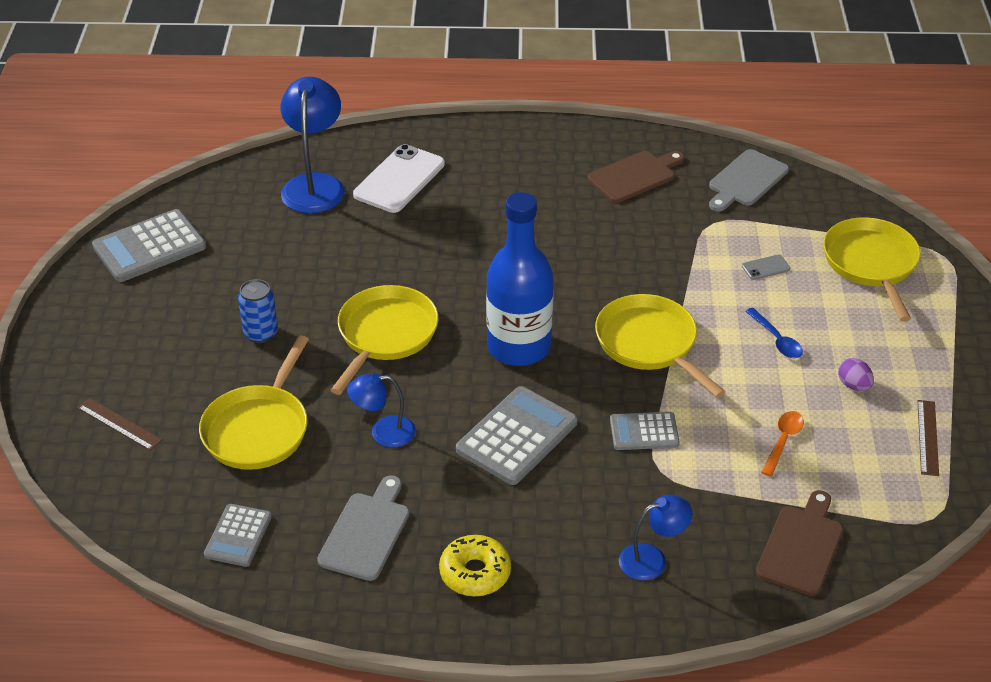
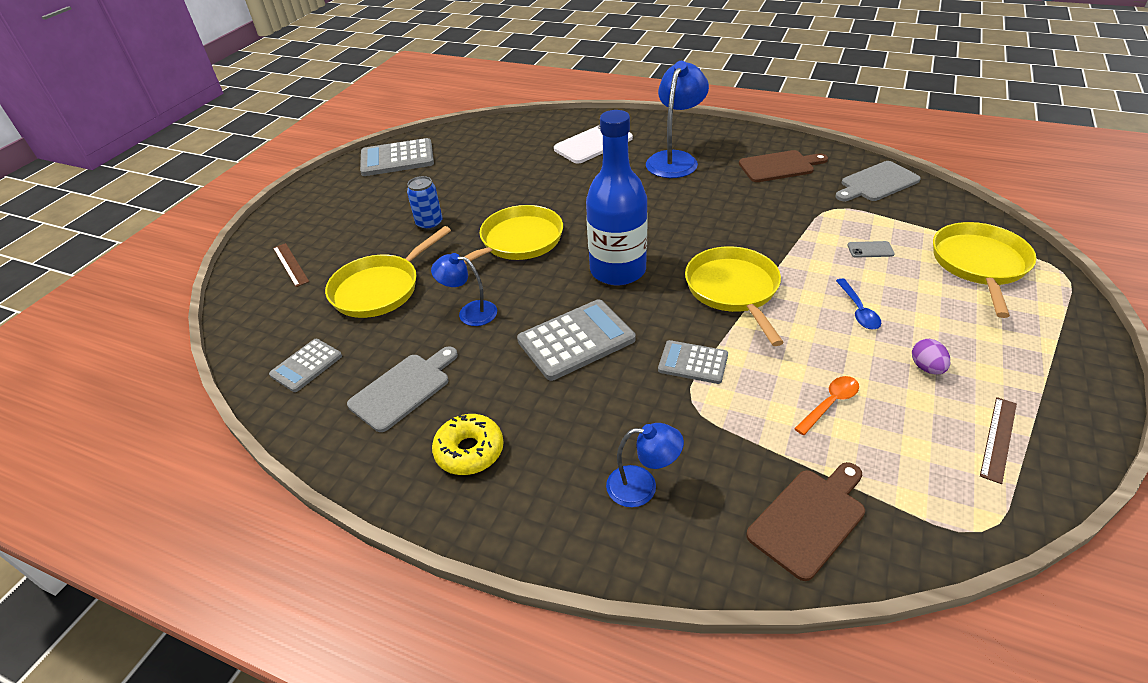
camera: 25 degrees right, 0 degrees up
blue lamp [280,77,345,214] -> blue lamp moved to [646,61,709,178]

